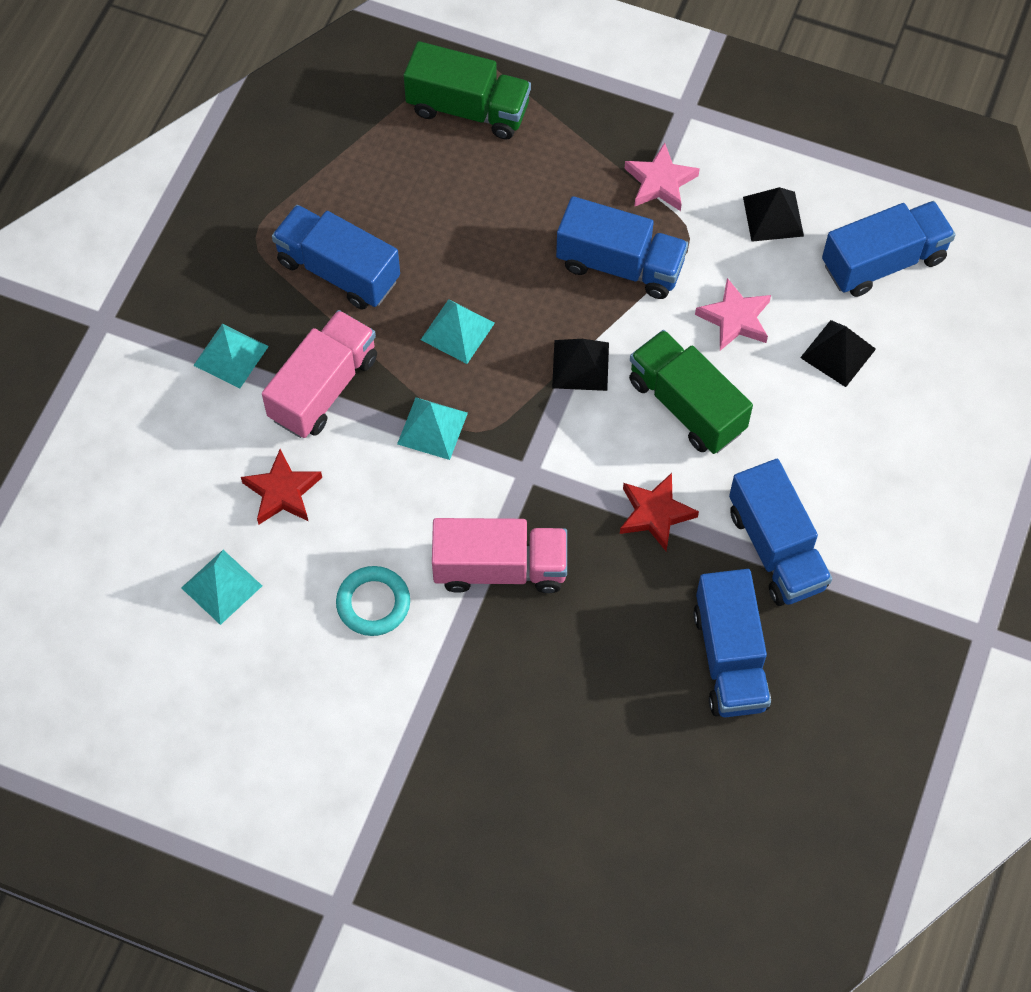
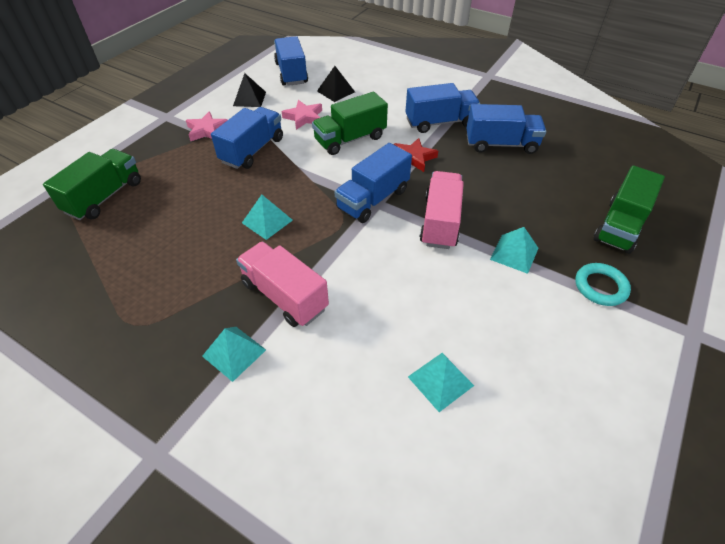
camera: 80 degrees left, 15 degrees down
red star [241,449,322,524] -> none
blue truck [272,205,400,309] -> blue truck moved to [335,143,412,223]
turquoise ring [336,566,410,636] -> turquoise ring moved to [575,263,631,306]
turquoise pyramid [397,397,468,460] -> turquoise pyramid moved to [490,227,538,274]
black pyramid [552,339,609,391] -> none
none -> green truck [593,166,665,254]

